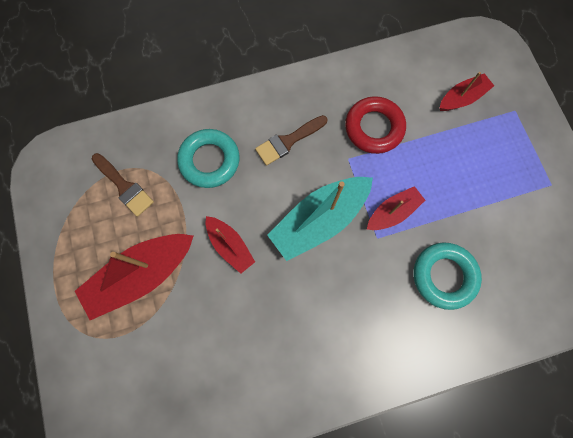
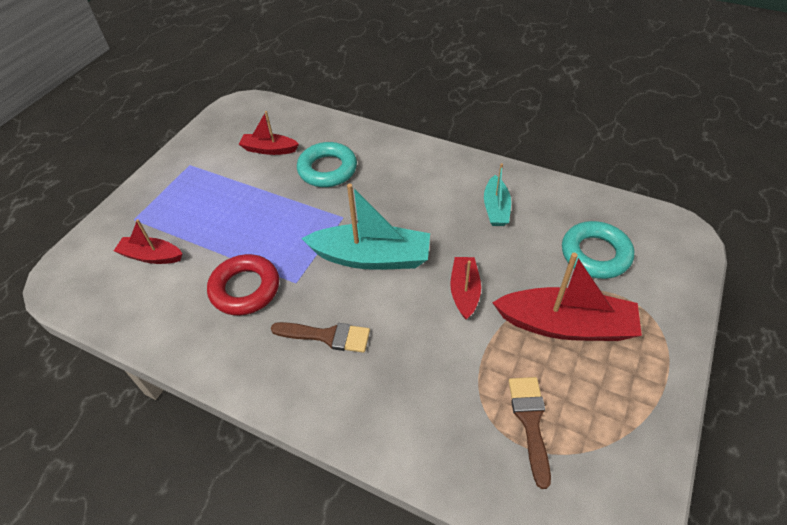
camera: 135 degrees left, 25 degrees down
turquoise ring [177,129,240,188] -> turquoise ring moved to [562,221,634,279]
red boat [367,186,425,230] -> red boat moved to [239,111,299,155]
none -> turquoise boat [484,163,511,226]

